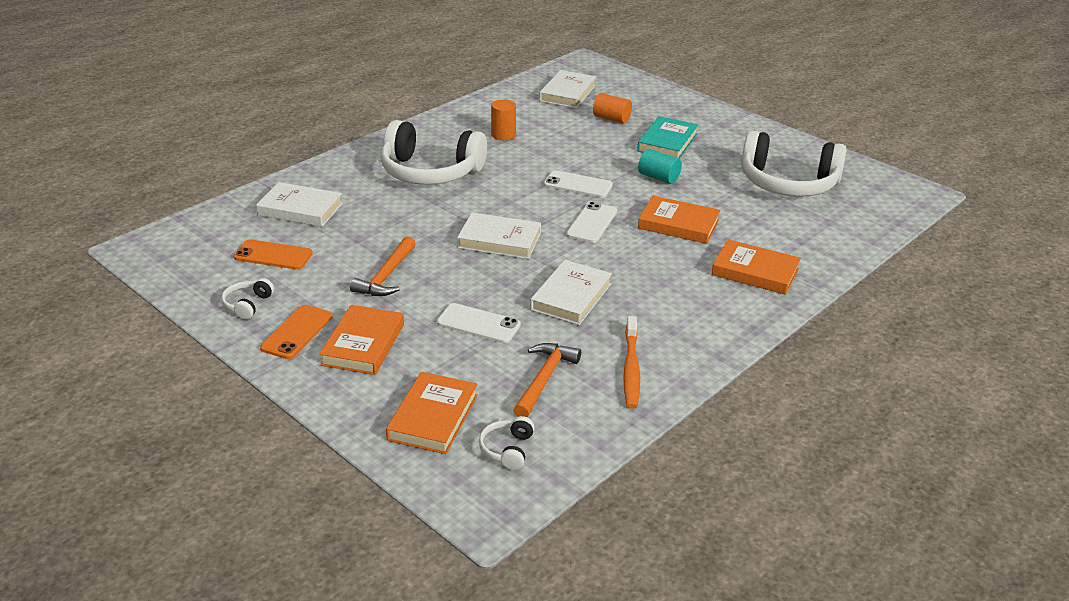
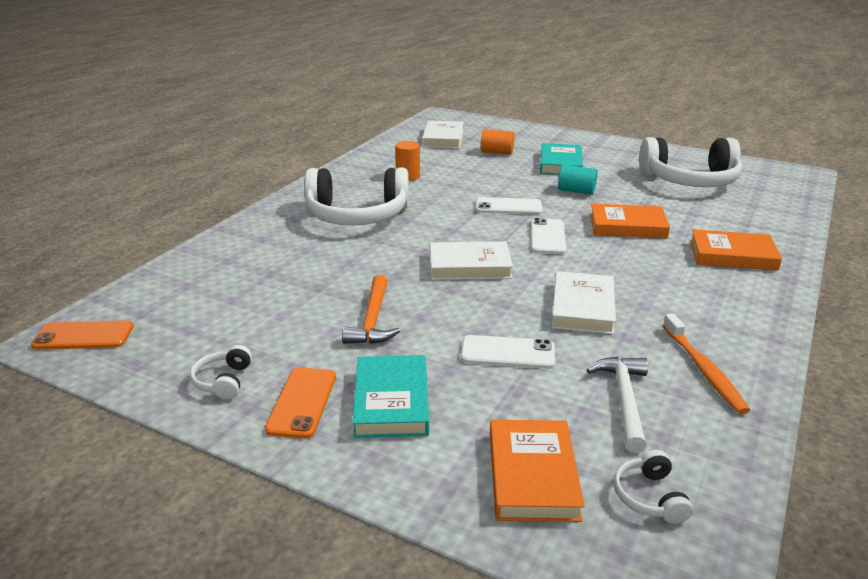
camera: 15 degrees left, 5 degrees down
orange phone [234,239,313,270] -> orange phone moved to [31,320,134,350]
white book [256,182,343,227] -> none
orange book [319,305,404,375] -> turquoise book [352,355,429,438]
orange hammer [513,343,581,417] -> white hammer [587,357,648,453]

